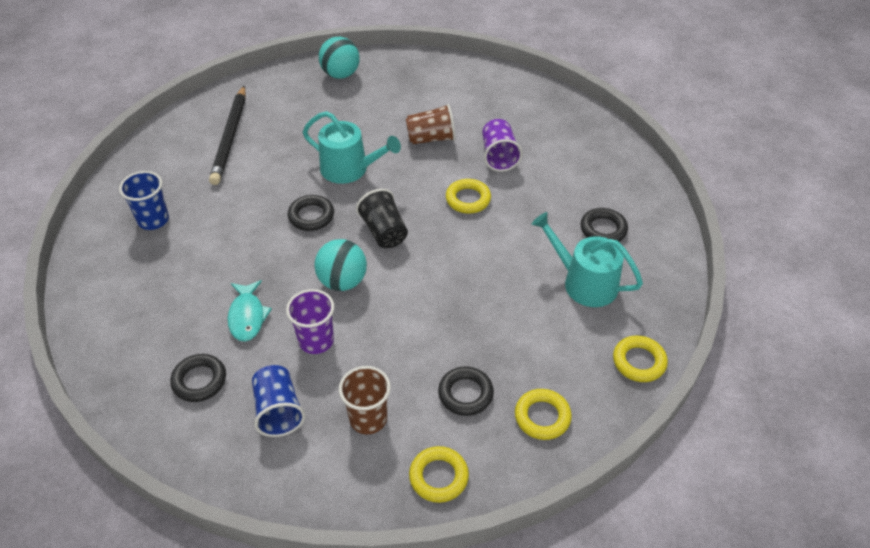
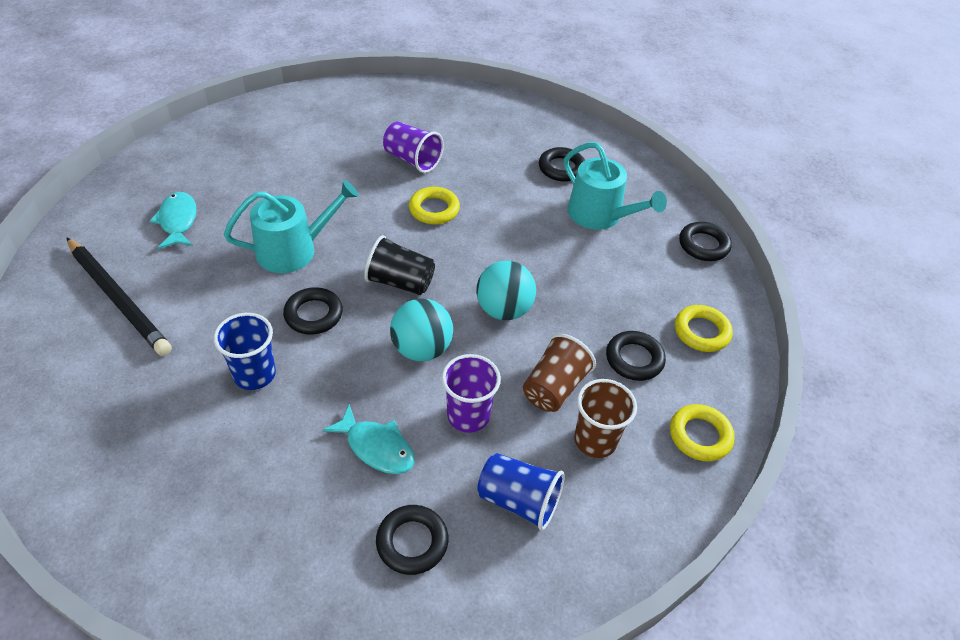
camera: 50 degrees left, 0 degrees up
blue cup [119,171,169,230] -> blue cup moved to [214,313,276,390]
turquoise ball [319,37,360,79] -> turquoise ball moved to [476,261,536,320]
brown cup [406,104,456,144] -> brown cup moved to [523,334,596,412]
turquoise watering can [532,212,643,307] -> turquoise watering can turned 120 degrees counterclockwise [564,142,667,230]
yellow ring [613,336,668,382] -> black ring [679,222,732,261]
none -> turquoise fish [150,192,197,249]

